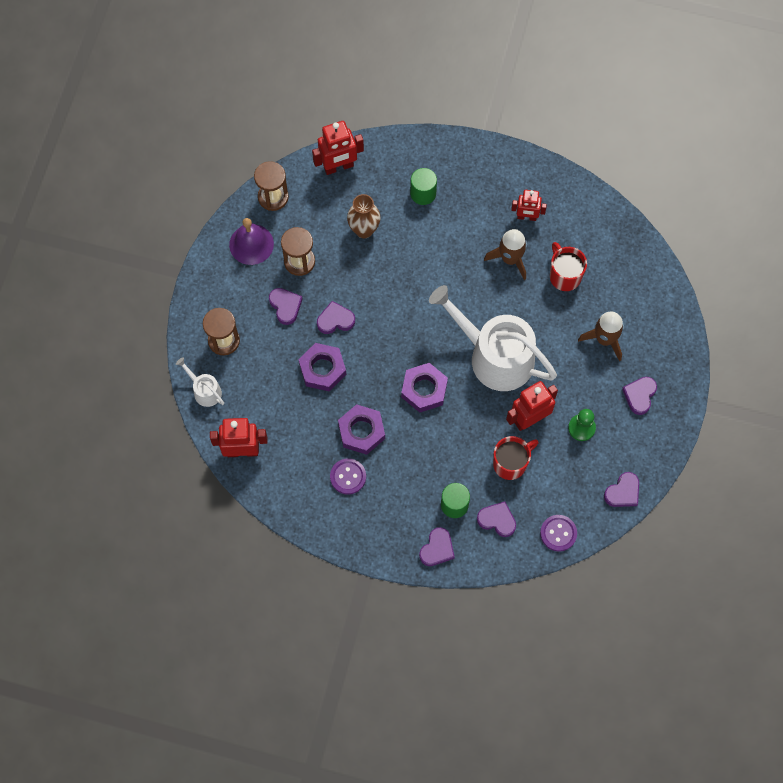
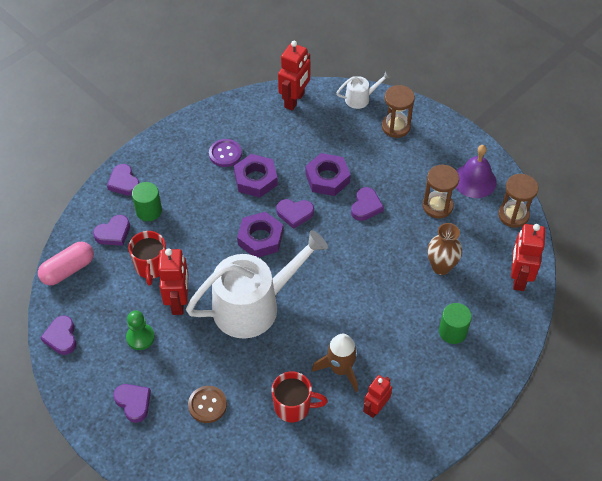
camera: 120 degrees right, 15 degrees down
purple heart [269,288,302,325] -> purple heart moved to [276,199,314,229]
purple button [540,515,577,552] -> pink capsule [38,242,94,285]
brown rocket [578,312,624,361] -> brown button [188,386,227,423]

